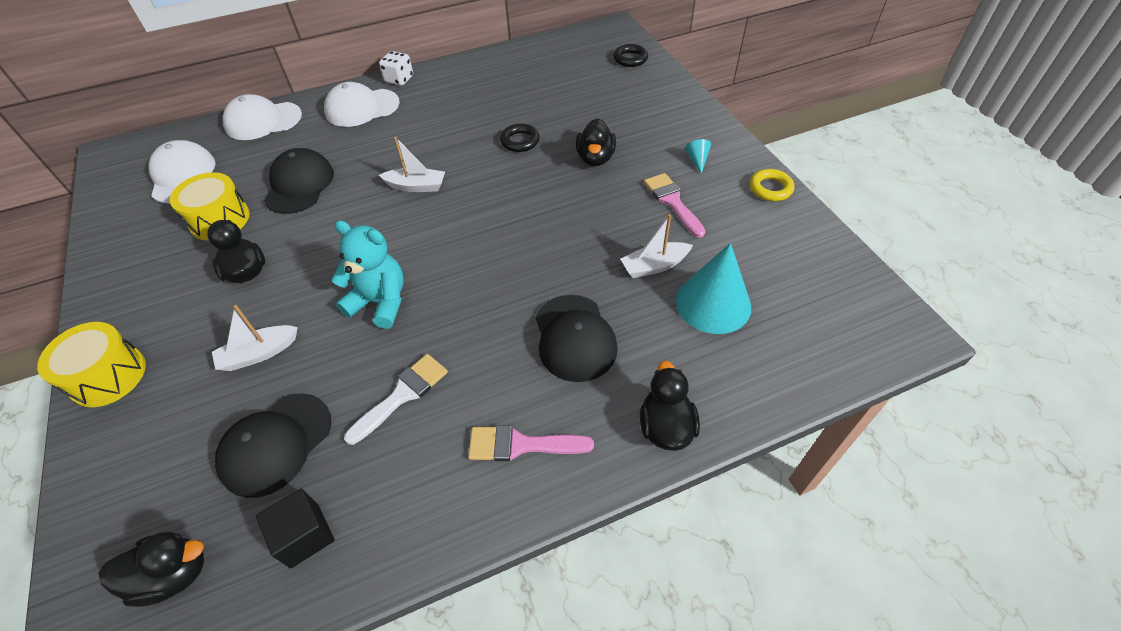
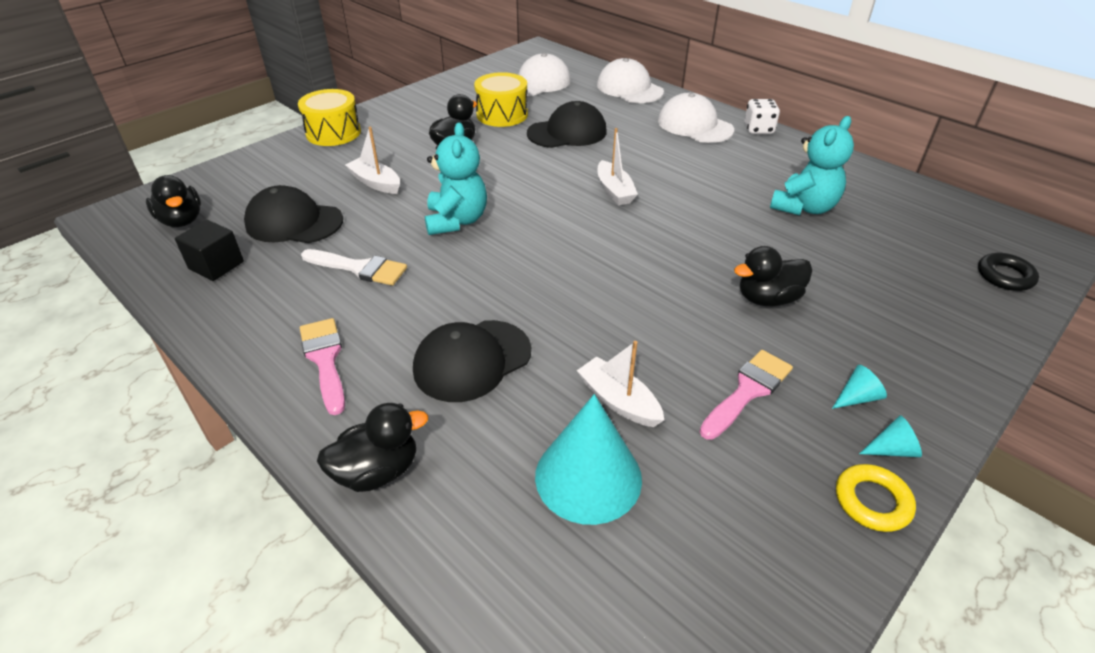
camera: 65 degrees right, 10 degrees down
black ring [500,124,540,152] -> none
none -> turquoise teddy bear [770,116,854,215]
none -> turquoise cone [859,415,922,457]

